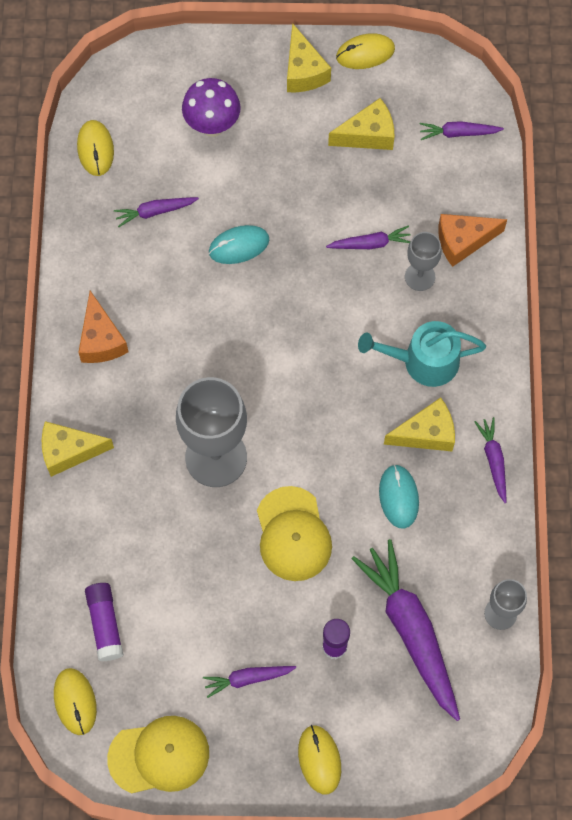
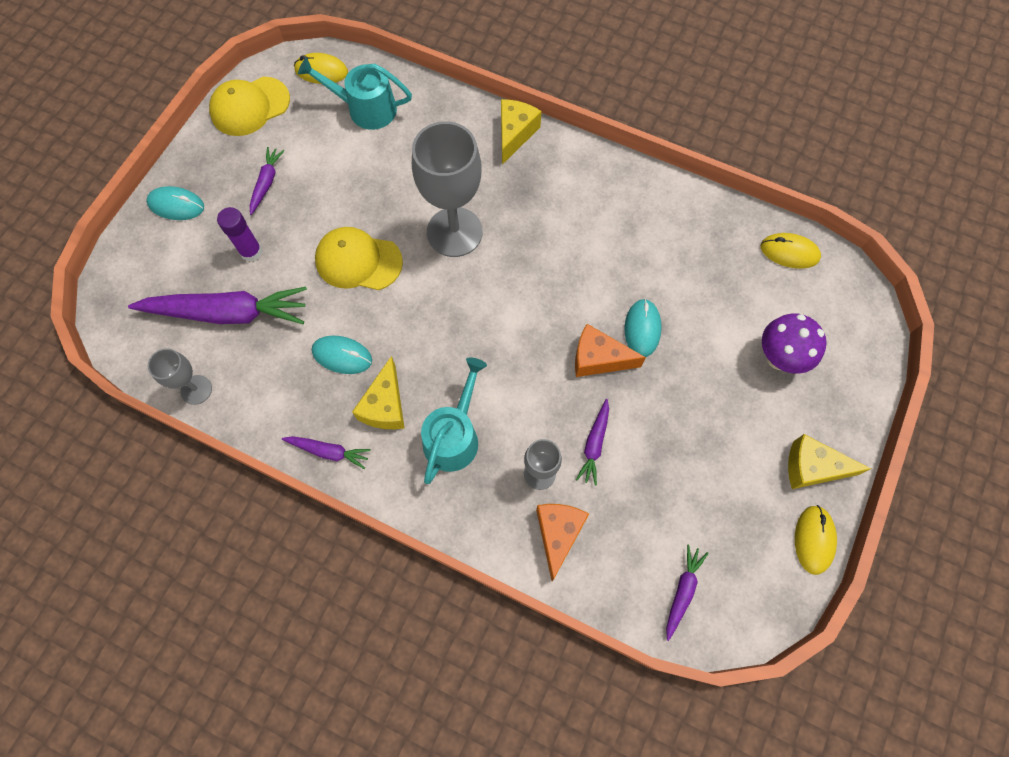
camera: 115 degrees right, 0 degrees up
orange cheese [78,291,129,363] -> orange cheese moved to [575,324,646,377]
purple glue stick [85,583,123,661] -> turquoise watering can [298,57,412,130]
yellow cap [107,716,209,794] -> yellow cap turned 45 degrees clockwise [209,77,290,136]
purple carrot [114,197,199,227] -> none
yellow mouse [298,725,341,794] -> turquoise mouse [146,186,204,220]
yellow cheese [328,98,394,150] -> none

